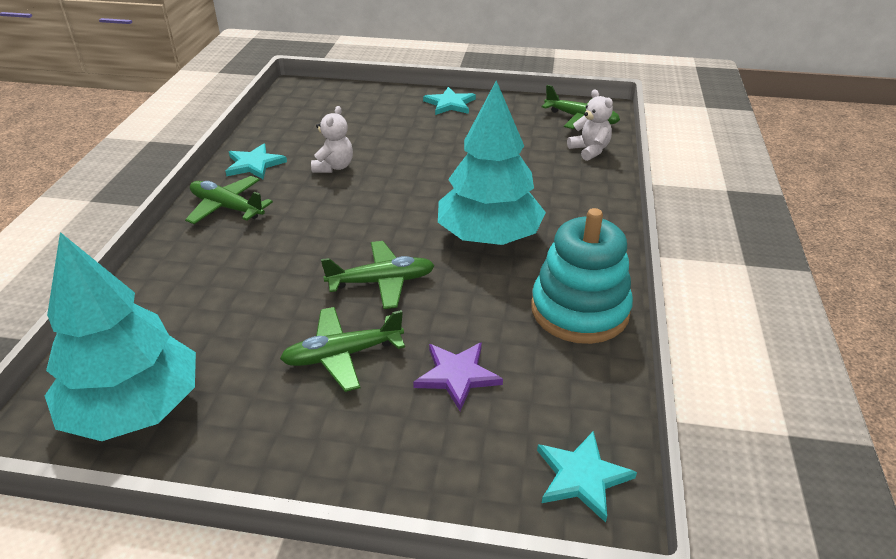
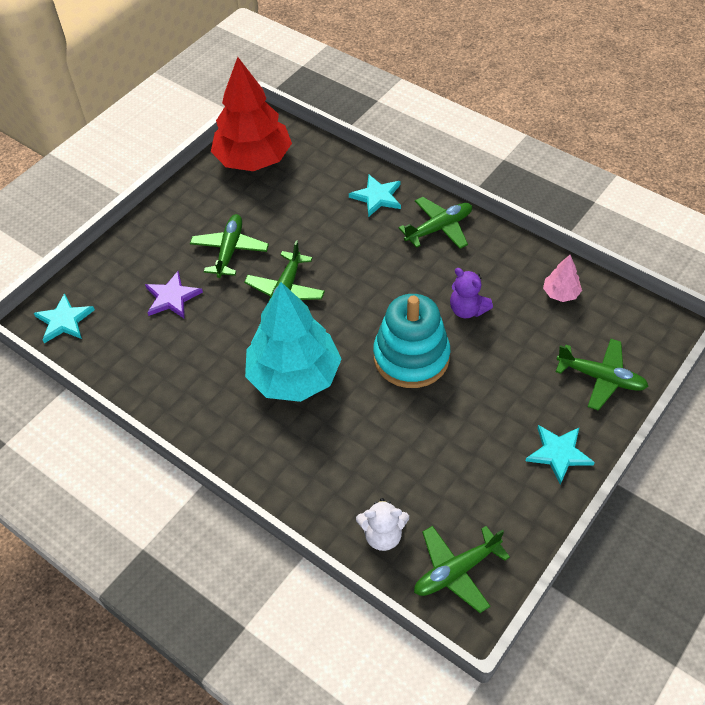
camera: 120 degrees right, 15 degrees up
turquoise tree [45,232,196,441] -> red tree [211,57,292,171]
turquoise star [226,143,287,179] -> turquoise star moved to [349,175,401,217]
white teddy bear [311,106,353,173] -> purple teddy bear [450,268,493,318]
turquoise stacking toy [531,208,633,344] -> turquoise stacking toy moved to [373,294,450,388]
none -> pink tree [543,255,582,302]
none -> green plane [556,339,649,411]

